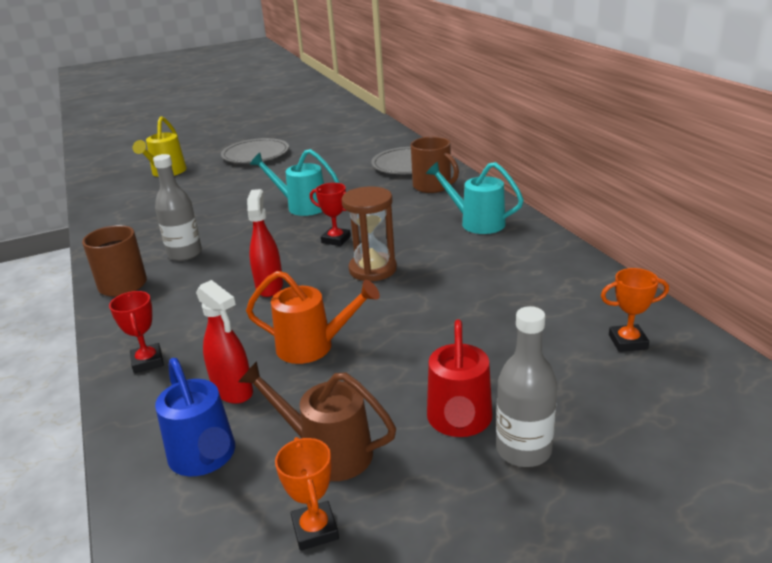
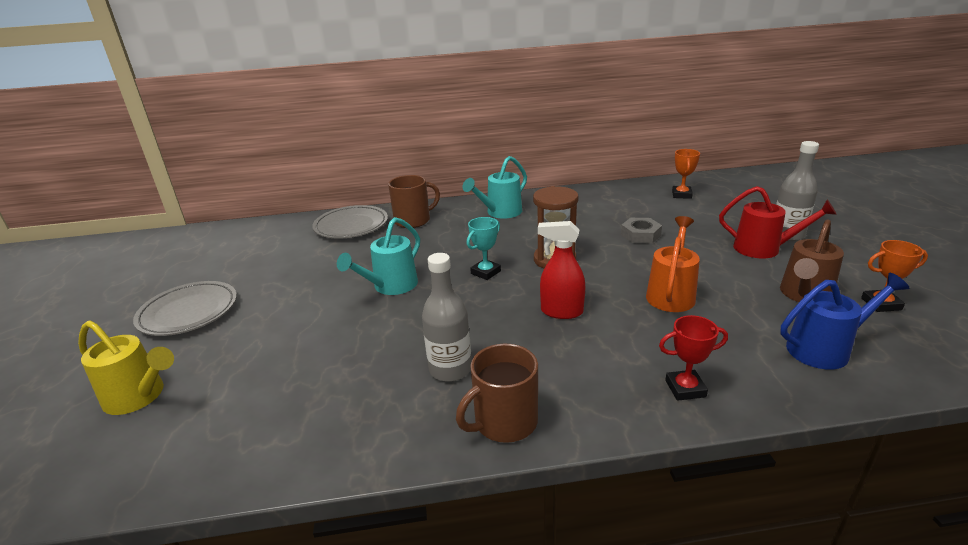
camera: 75 degrees left, 0 degrees up
red spray bottle [196,280,253,404] -> none
red trophy [310,183,351,246] -> turquoise trophy [467,217,501,280]
none -> grey nut [621,218,662,244]

